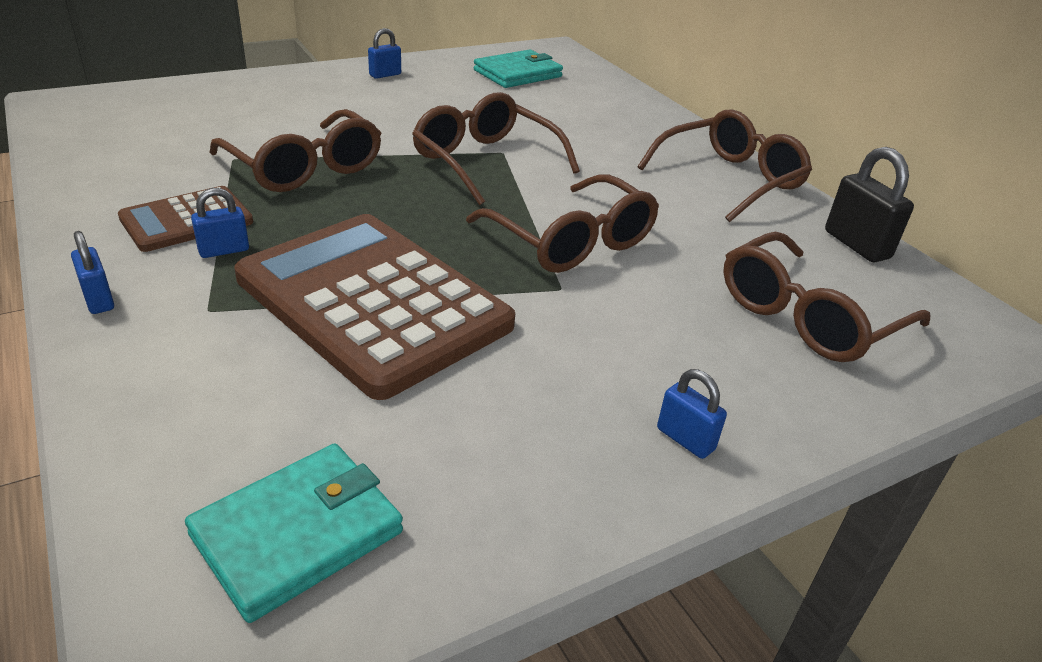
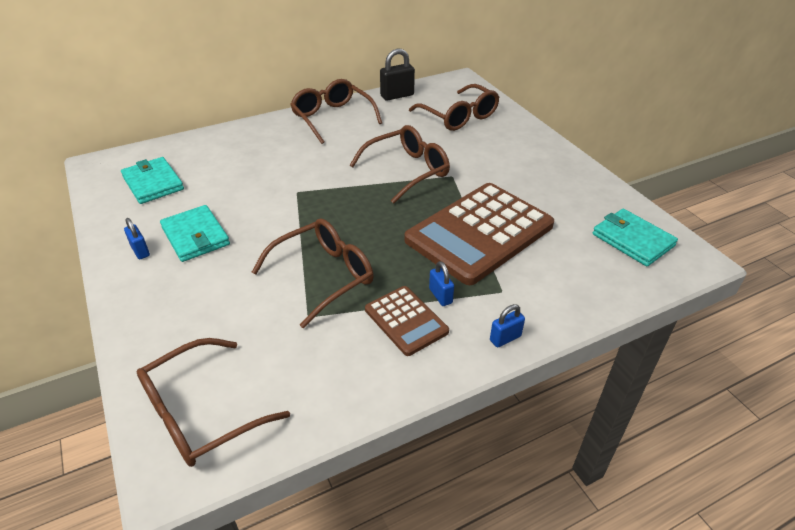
camera: 85 degrees left, 5 degrees up
brown glasses [412,92,580,206] -> brown glasses moved to [137,338,290,467]
blue padlock [657,369,727,459] -> none
none -> turquoise wallet [160,205,230,262]

